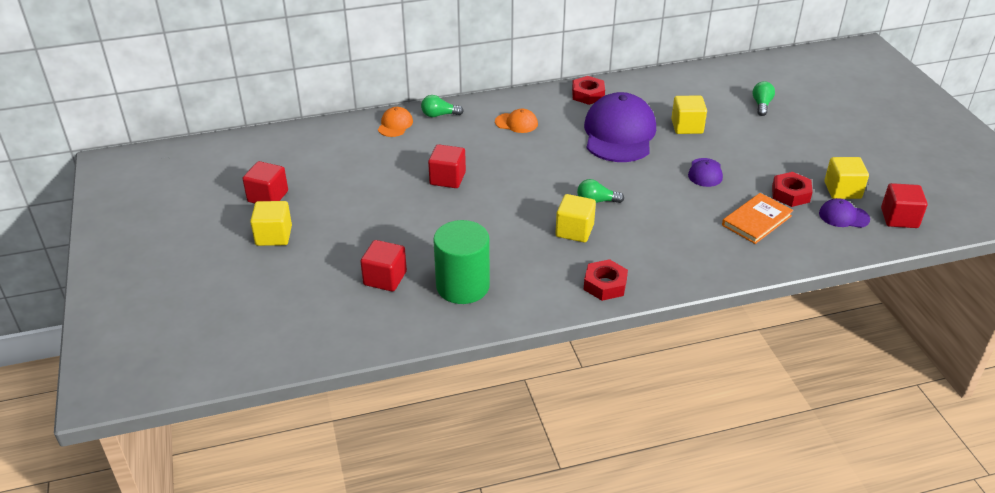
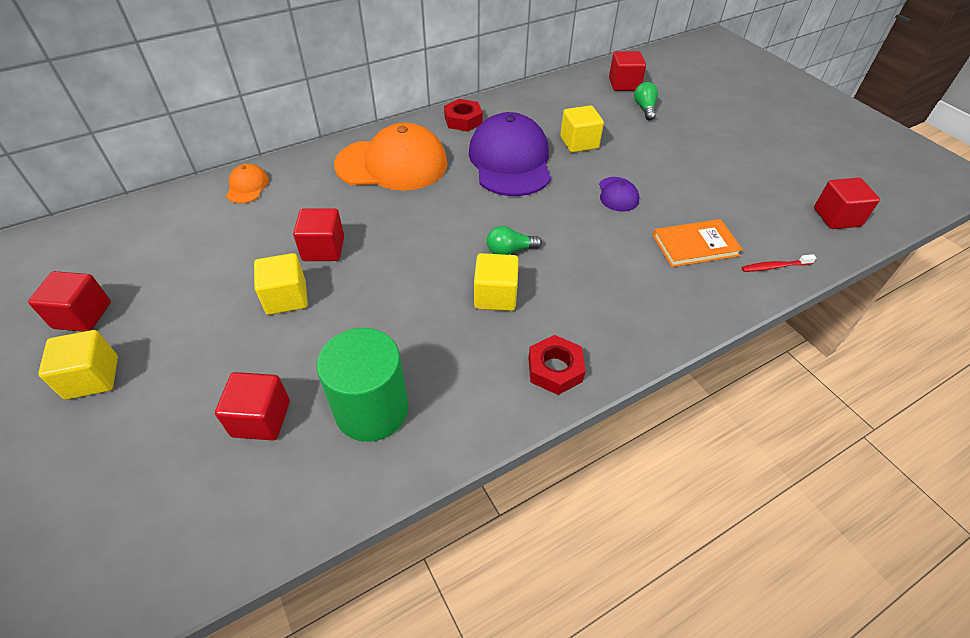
camera: 15 degrees left, 10 degrees up
green light bulb [421,95,464,117] -> none
orange cap [495,109,538,133] -> orange cap [334,122,448,191], size x2.25
orange book [722,193,793,244] -> orange book turned 45 degrees clockwise [653,219,743,267]
red nut [772,172,813,207] -> none
purple cap [819,198,870,228] -> none
yellow cube [824,157,869,199] -> yellow cube moved to [254,253,308,315]
none -> red cube [609,51,646,91]
none -> red toothbrush [742,254,816,272]

